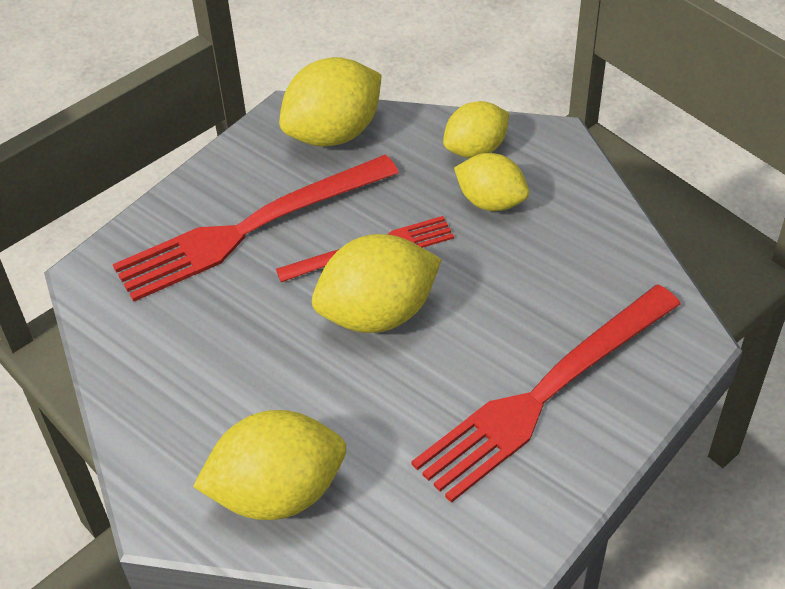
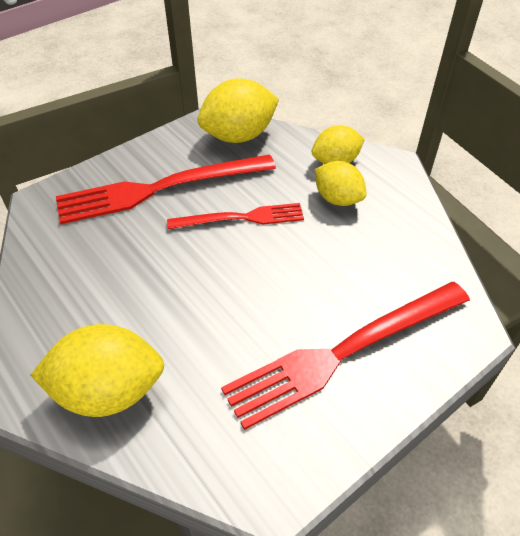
camera: 10 degrees right, 0 degrees up
yellow lemon [312,234,442,333] -> none

